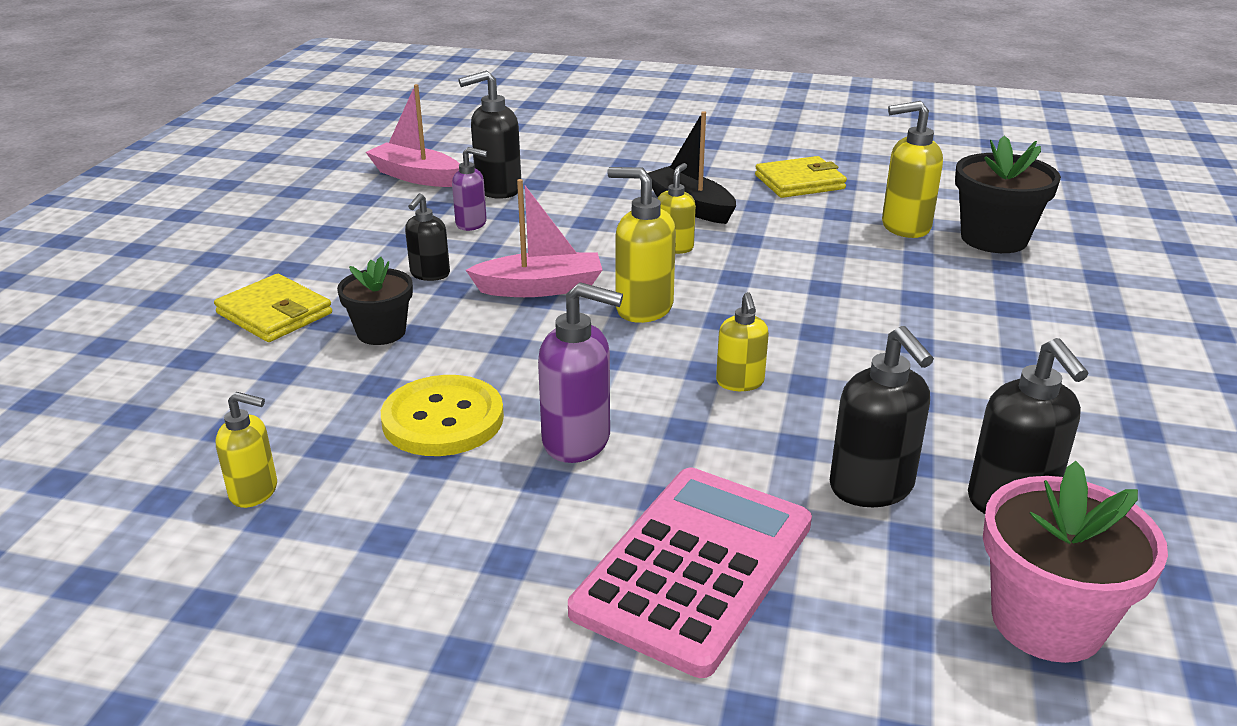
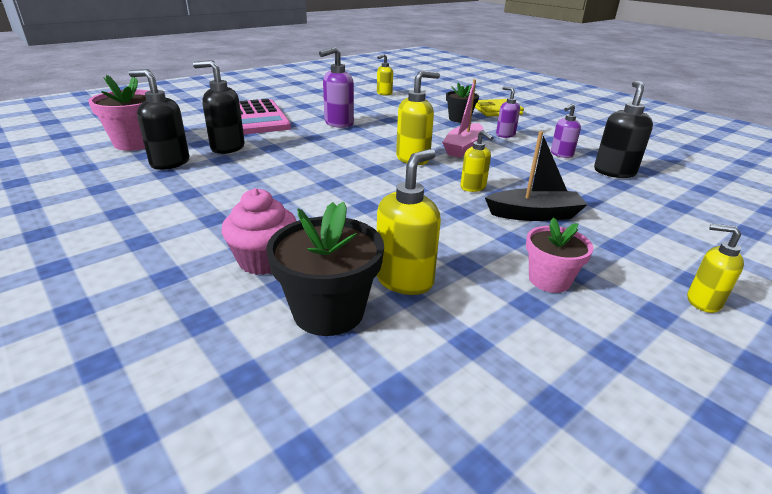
camera: 125 degrees right, 0 degrees up
pink boat [366,84,460,187] -> none
yellow button [381,375,504,456] -> none
black soap dispenser [405,193,450,281] -> purple soap dispenser [496,86,520,138]
yellow soap dispenser [716,292,769,391] -> yellow soap dispenser moved to [687,223,744,313]
yellow wallet [755,156,847,198] -> pink flower pot [526,217,593,293]
none -> pink cupcake [222,188,296,275]

